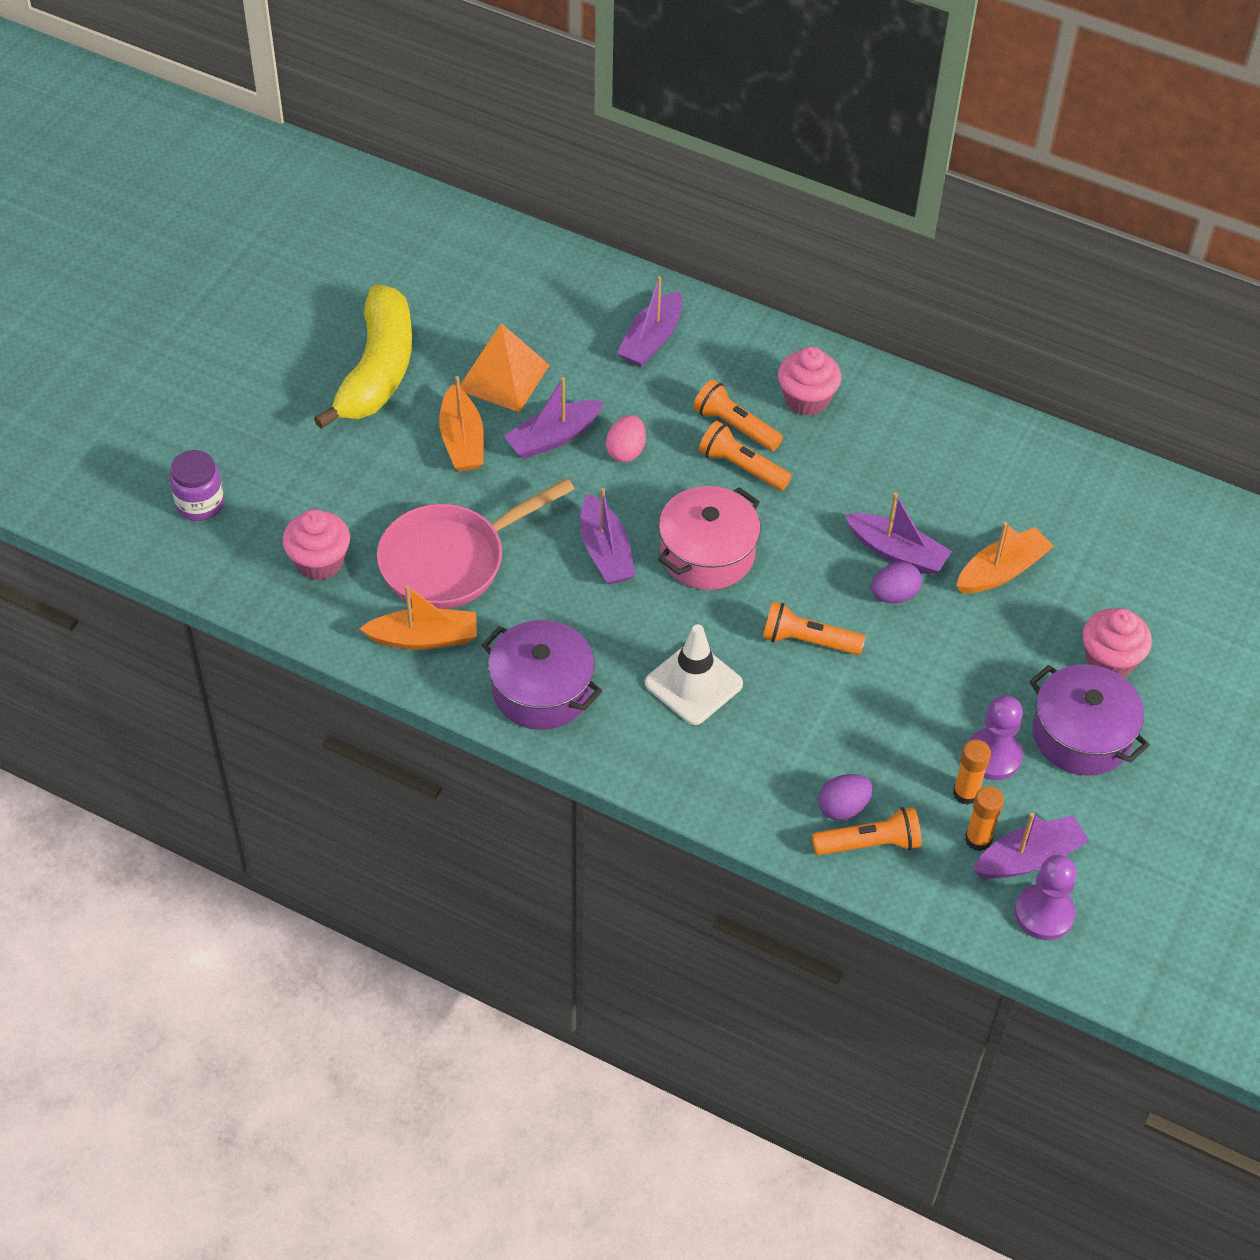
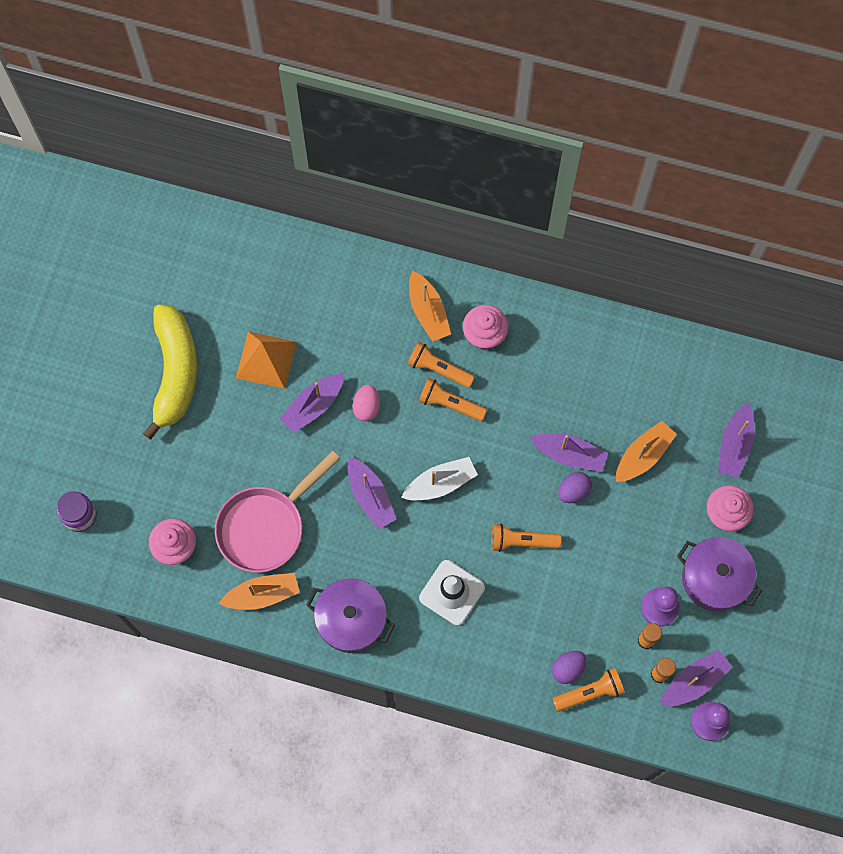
camera: 10 degrees left, 20 degrees up
orange boat [439,376,484,471] -> orange boat moved to [409,271,451,342]
purple boat [617,276,682,367] -> purple boat moved to [718,403,755,478]
pink pot [658,486,760,590] -> white boat [401,457,478,500]

